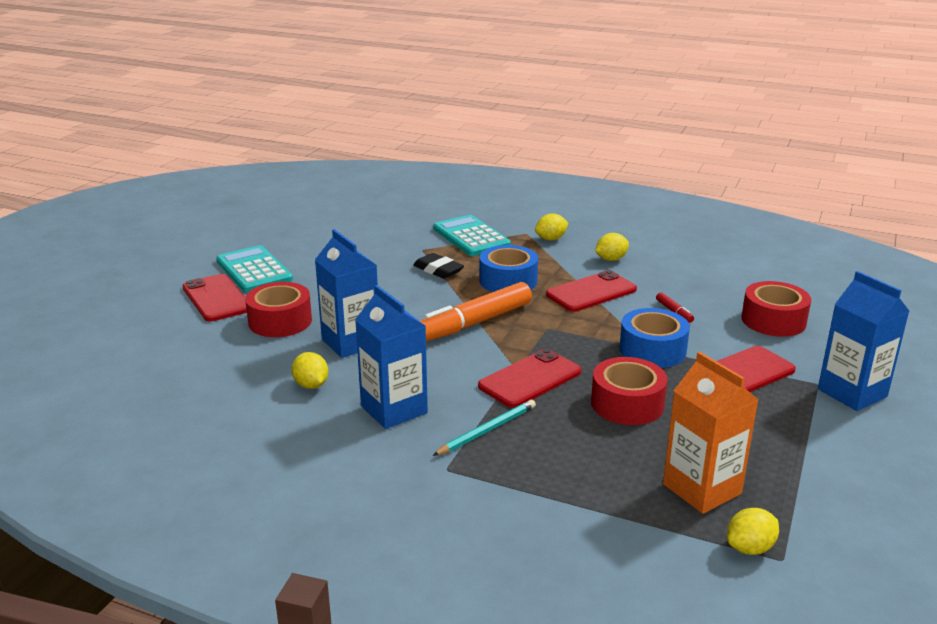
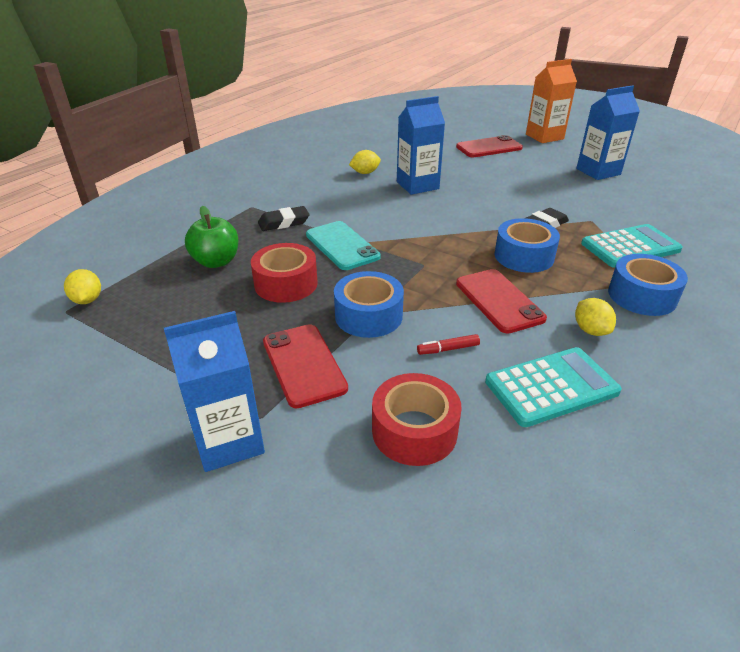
camera: 100 degrees right, 10 degrees up
turquoise calculator [216,245,293,293] -> turquoise calculator moved to [485,347,622,427]
red tape [245,282,312,337] -> none
blue carton [355,285,428,429] -> blue carton moved to [576,85,640,180]
orange marker [420,282,532,341] -> none
turquoise pencil [433,400,536,456] -> black eraser [258,206,309,231]
red phone [478,349,581,408] -> turquoise phone [306,221,381,270]
yellow lemon [535,213,568,240] -> blue tape [608,254,688,316]
orange carton [663,352,759,514] -> orange carton moved to [526,59,577,143]
none -> green apple [185,206,239,268]

